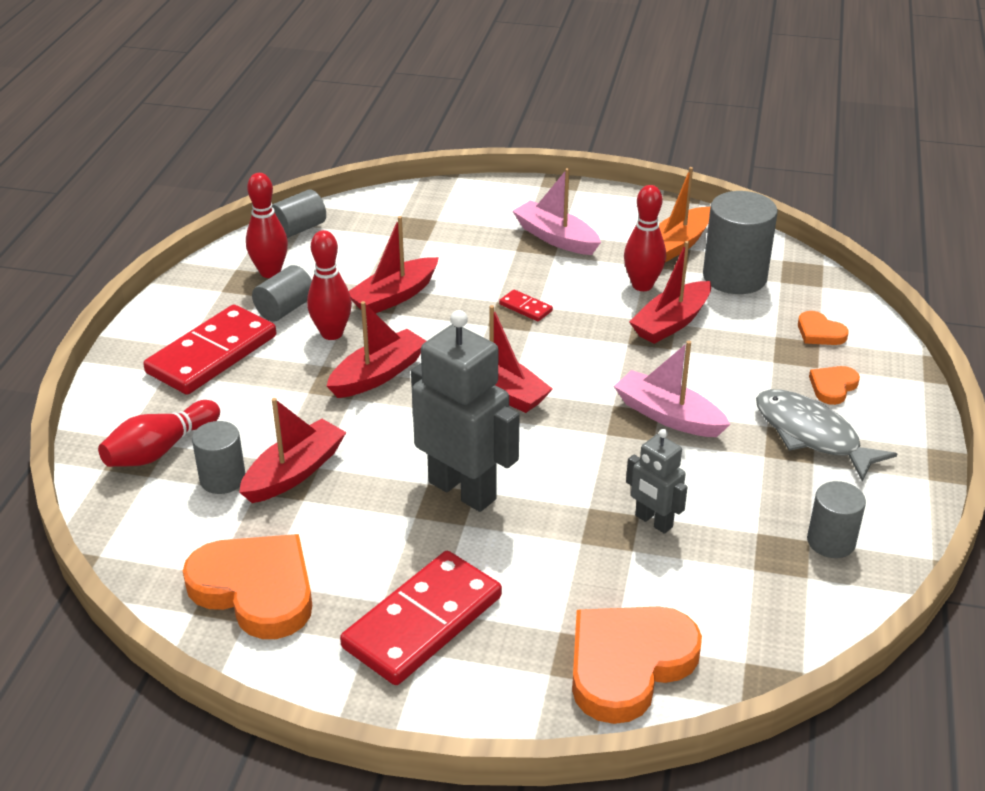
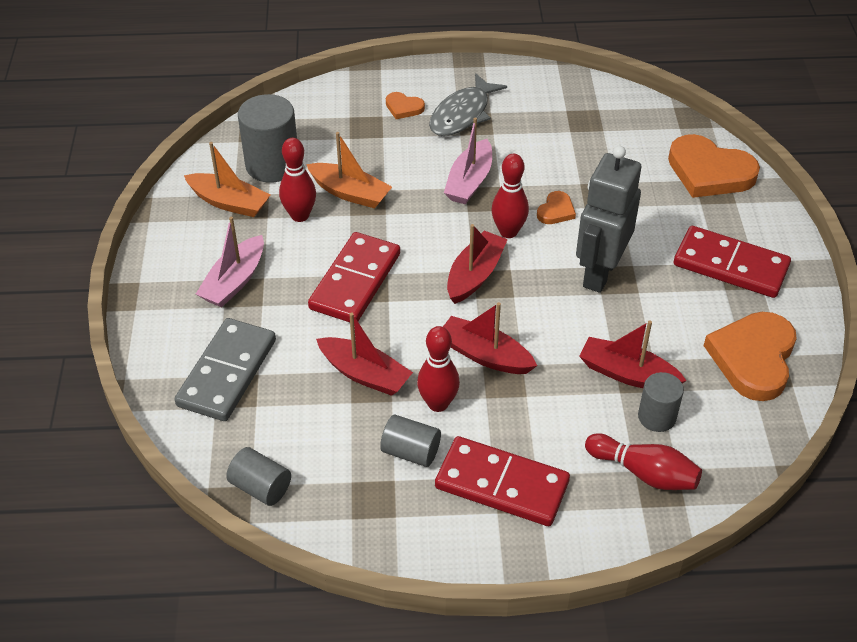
camera: 105 degrees left, 10 degrees up
red bowling pin [246,173,288,278] -> red bowling pin moved to [492,154,529,238]
red domino [499,290,553,321] -> red domino [308,232,400,322], size x2.40
grey robot [626,429,687,534] -> none
red boat [629,241,711,344] -> orange boat [306,132,392,209]
orange heart [798,311,849,345] -> orange heart moved to [537,191,576,224]
grey cylinder [807,481,866,558] -> none
none -> grey domino [174,318,276,421]

